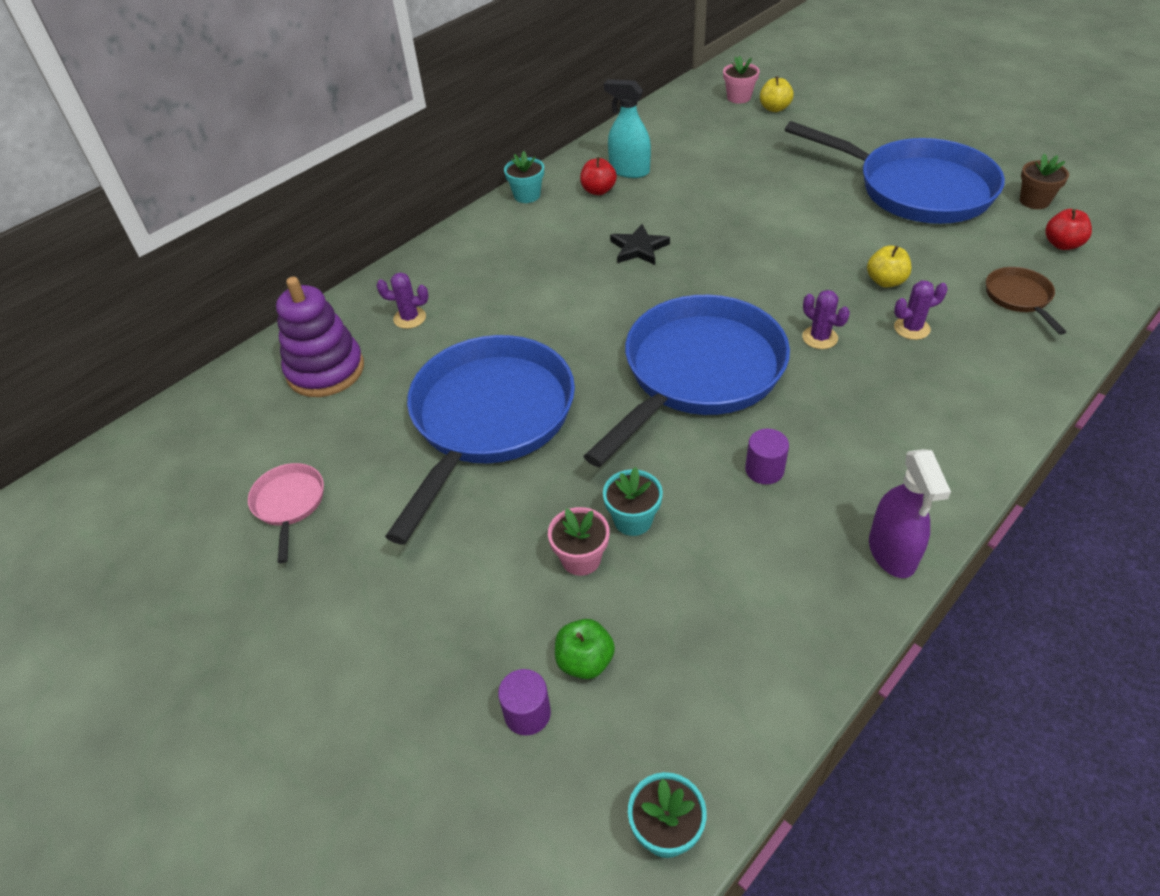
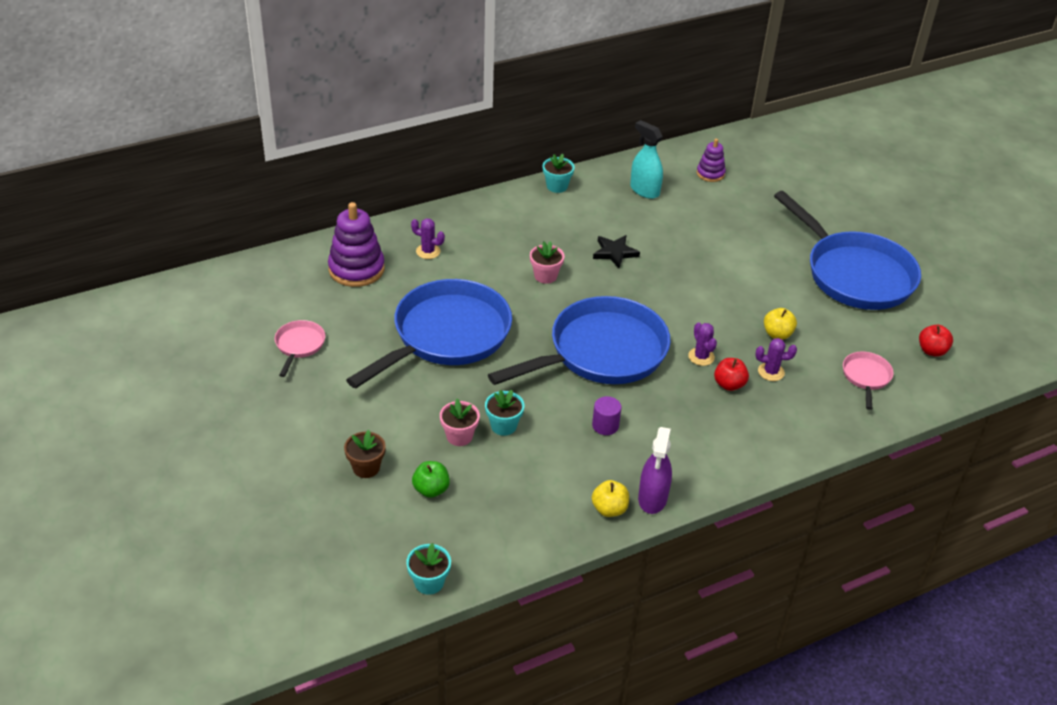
camera: 15 degrees right, 5 degrees down
purple cylinder [498,669,551,736] -> none
red apple [580,157,617,195] -> red apple moved to [714,358,749,391]
pink flower pot [723,56,760,104] -> pink flower pot moved to [530,241,564,284]
yellow apple [760,76,794,112] -> yellow apple moved to [592,480,629,517]
brown pan [986,267,1066,335] -> pink pan [843,352,894,410]
brown flower pot [1020,153,1069,209] -> brown flower pot moved to [344,430,386,478]
none -> purple stacking toy [697,139,726,182]

